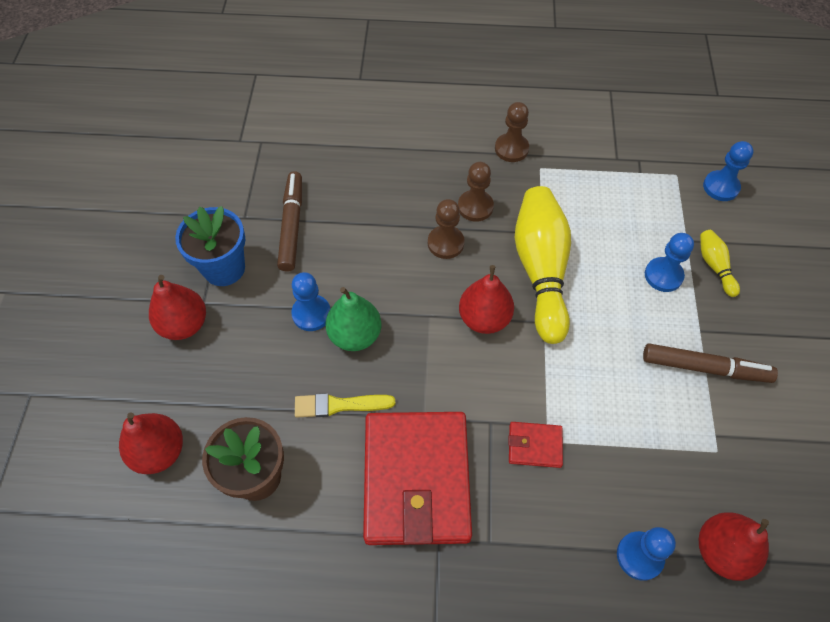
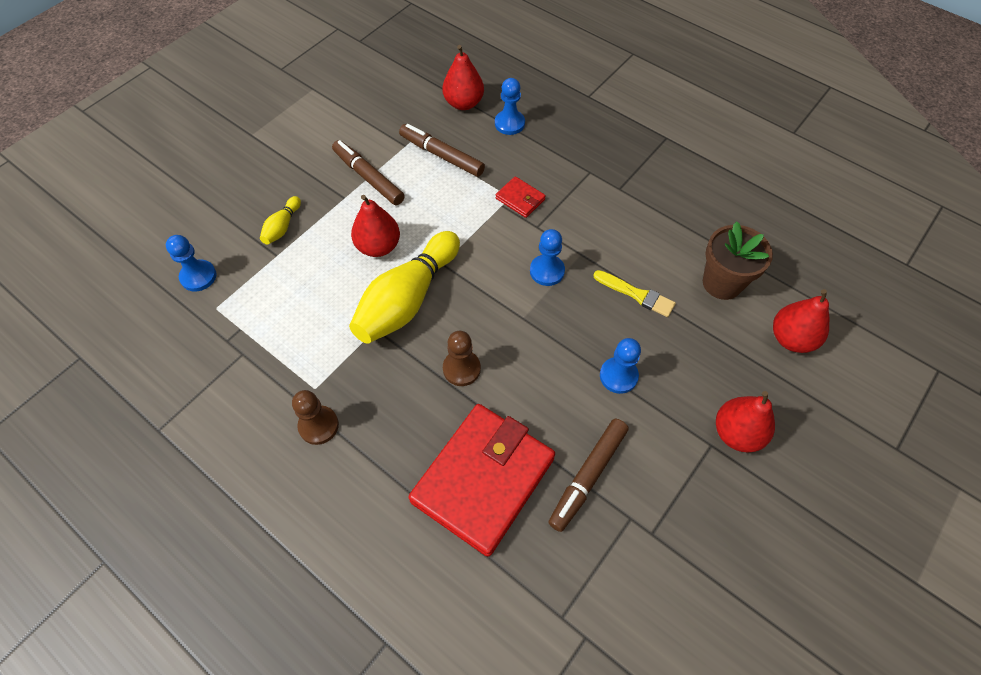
camera: 145 degrees left, 0 degrees up
blue flower pot [175,206,246,286] -> none
green pear [325,287,381,351] -> none
red wallet [363,412,472,545] -> red wallet moved to [408,404,555,557]
brown pawn [458,162,494,222] -> none
red pear [459,265,514,334] -> red pear moved to [351,195,400,257]
blue pawn [645,233,694,292] -> blue pawn moved to [530,229,565,286]
none -> brown marker [399,124,485,177]

